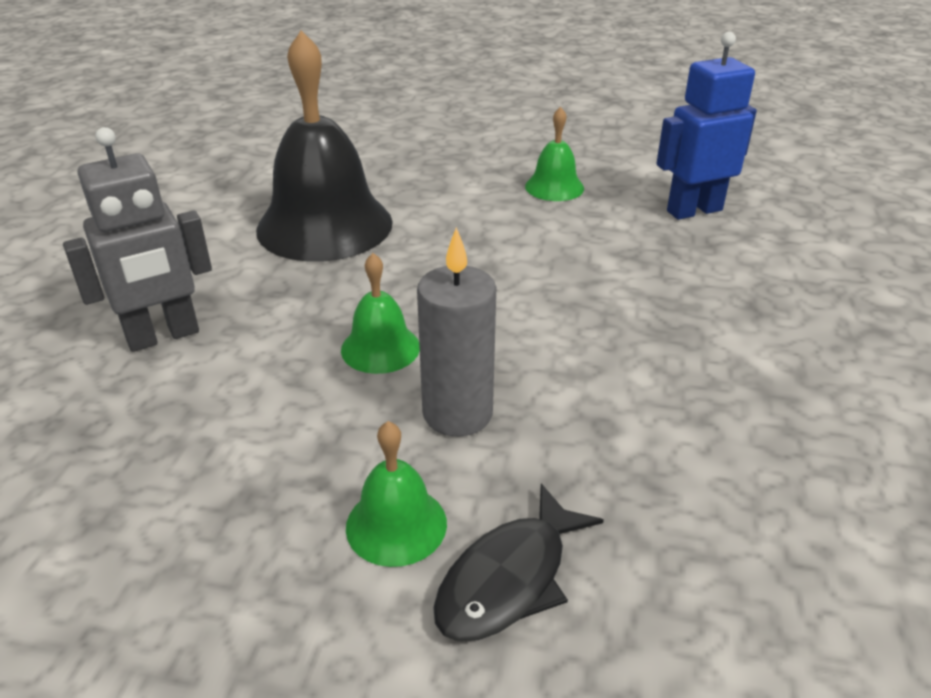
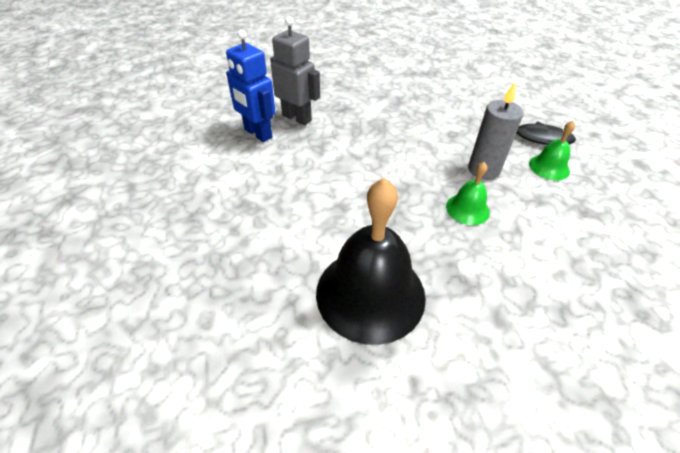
camera: 115 degrees left, 10 degrees up
grey robot [63,127,212,352] -> grey robot moved to [270,17,320,126]
green bell [525,107,584,201] -> none

